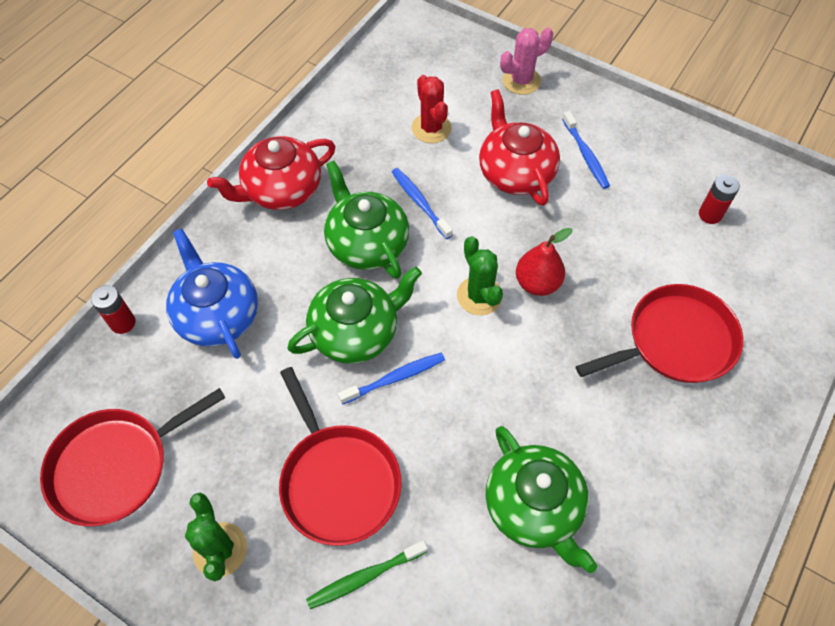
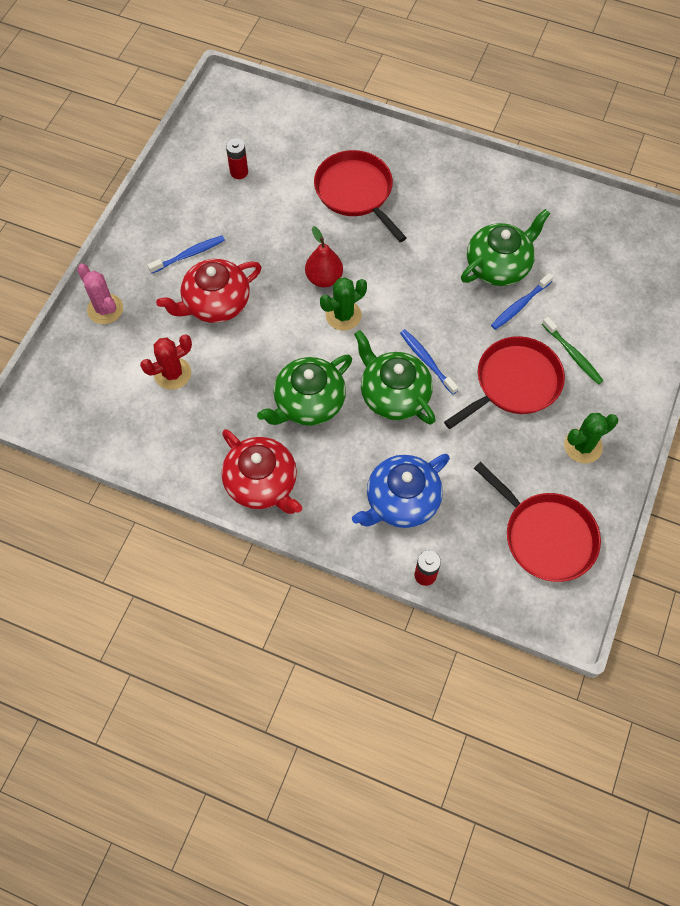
camera: 100 degrees left, 5 degrees up
blue toothbrush [392,168,453,239] -> blue toothbrush moved to [491,273,554,330]

